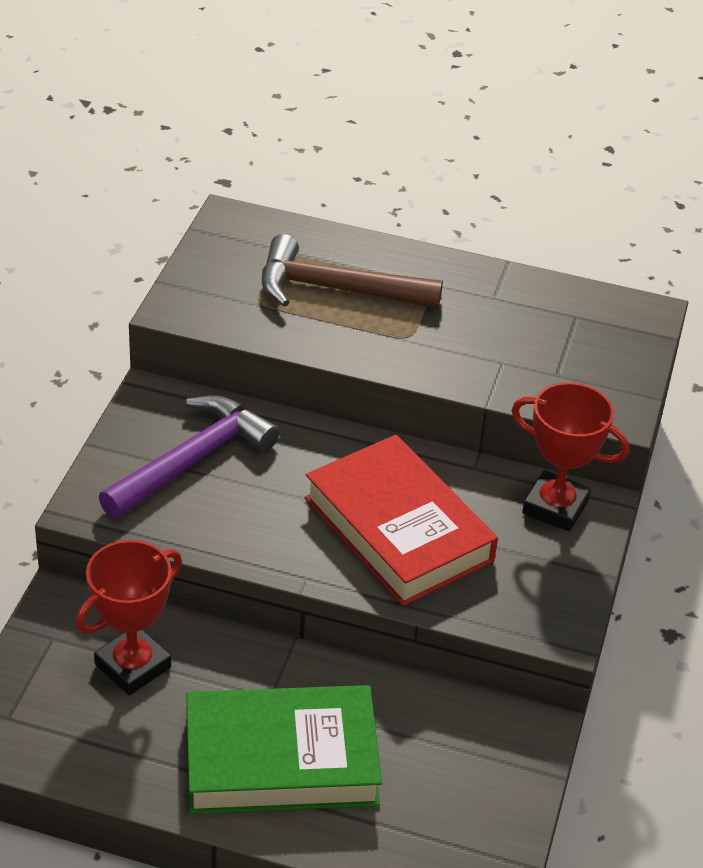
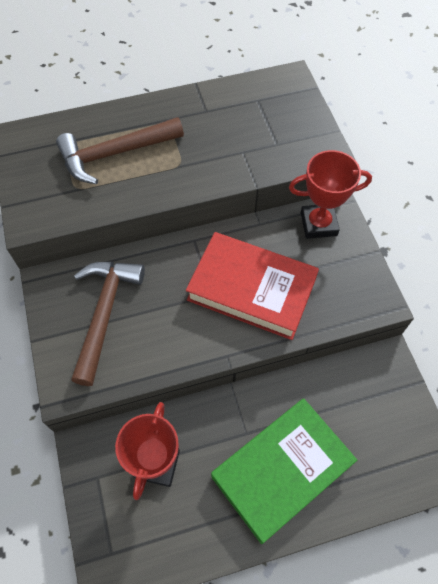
camera: 30 degrees left, 20 degrees up
purple hammer [99,395,280,519] -> brown hammer [71,262,145,386]

